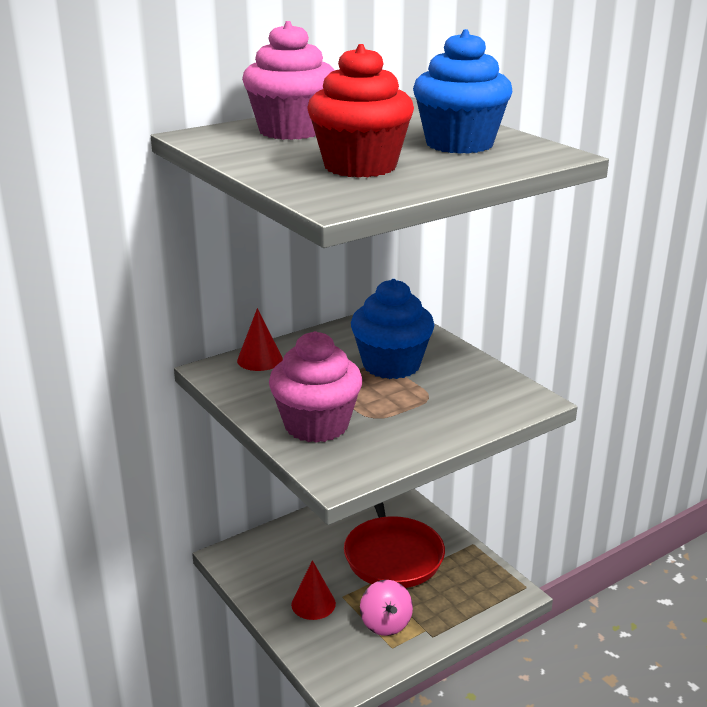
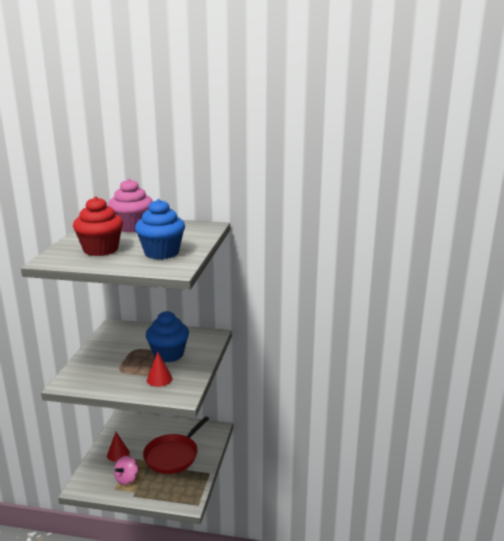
camera: 45 degrees right, 5 degrees down
red cone [237,308,283,371] -> red cone moved to [147,352,173,387]
pink cupcake [269,331,362,443] -> none

